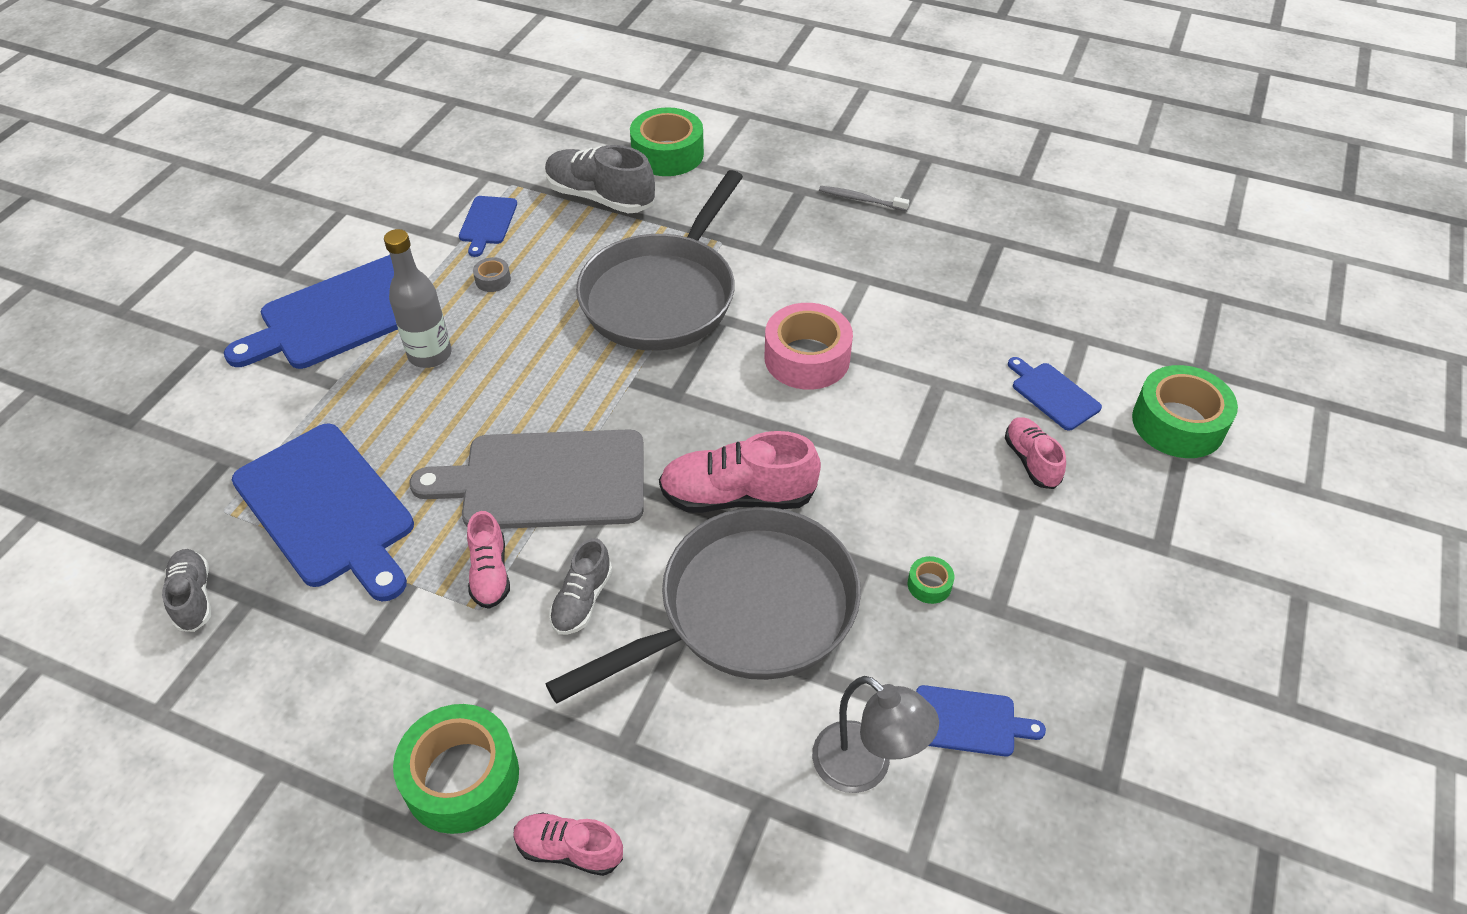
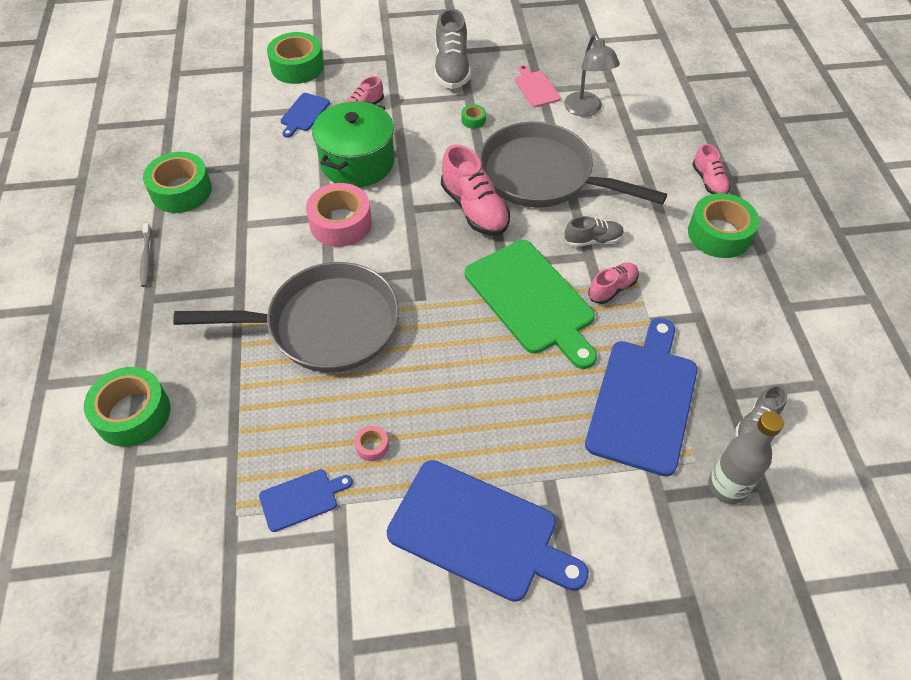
camera: 120 degrees left, 5 degrees up
grey bottle [384,229,452,368] -> grey bottle moved to [708,411,784,504]
grey cutting board [410,429,644,529] -> green cutting board [465,240,597,369]
grey tape [473,257,511,292] -> pink tape [355,426,389,461]
grey shoe [545,145,655,213] -> grey shoe moved to [434,8,471,89]
grey lamp [812,676,939,793] -> grey lamp turned 150 degrees clockwise [564,34,620,117]
blue cutting board [916,685,1046,756] -> pink cutting board [515,65,561,107]
none -> green tape [143,152,212,213]
none -> green pot [312,101,394,187]

